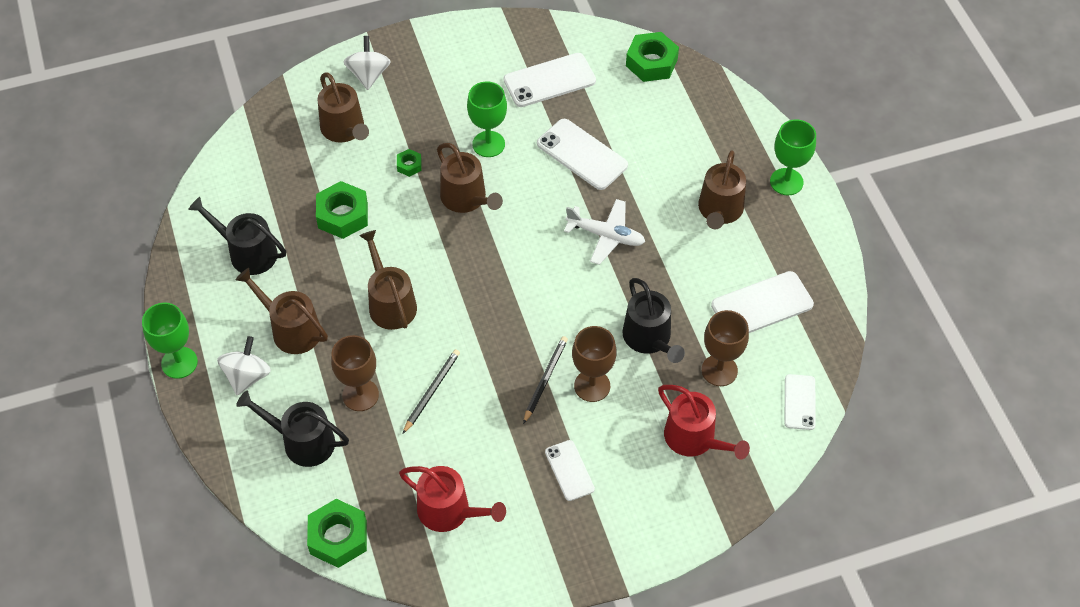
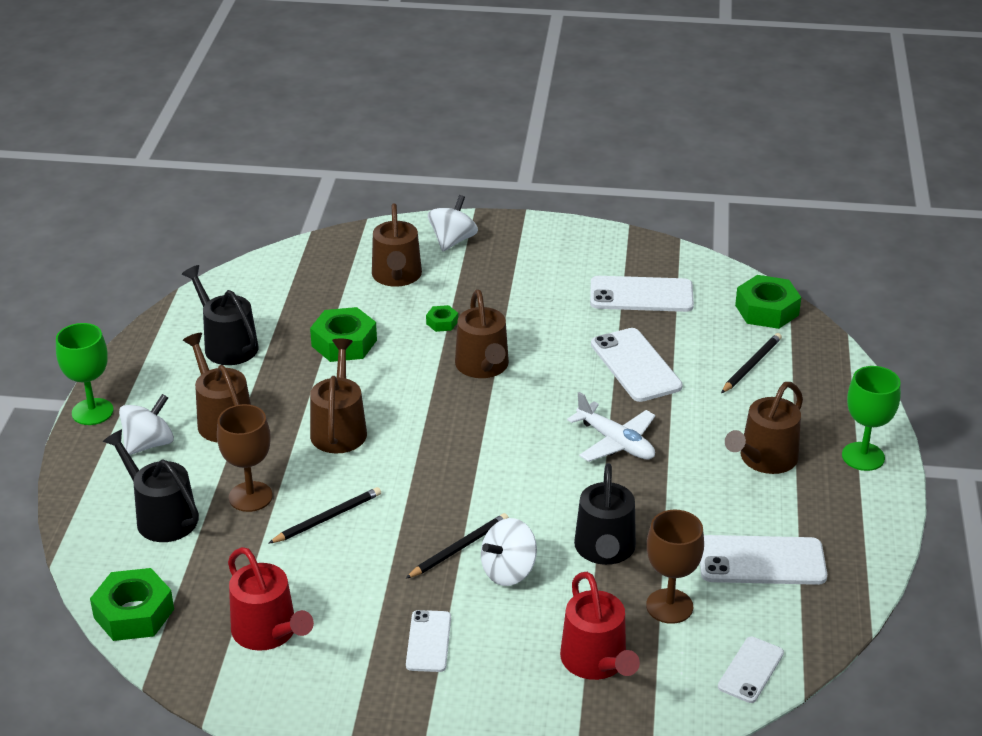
camera: 25 degrees right, 20 degrees down
green goblet [467,81,507,157] -> none
brown goblet [572,326,617,402] -> white spinning top [481,518,537,586]
none -> black pencil [721,333,782,393]

